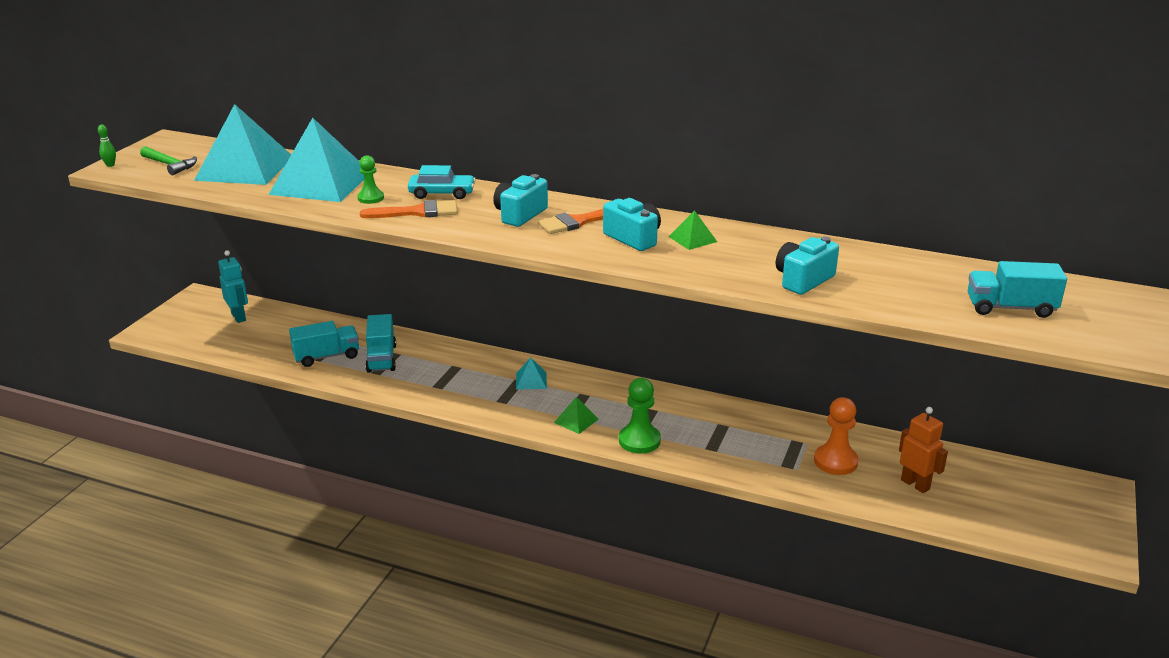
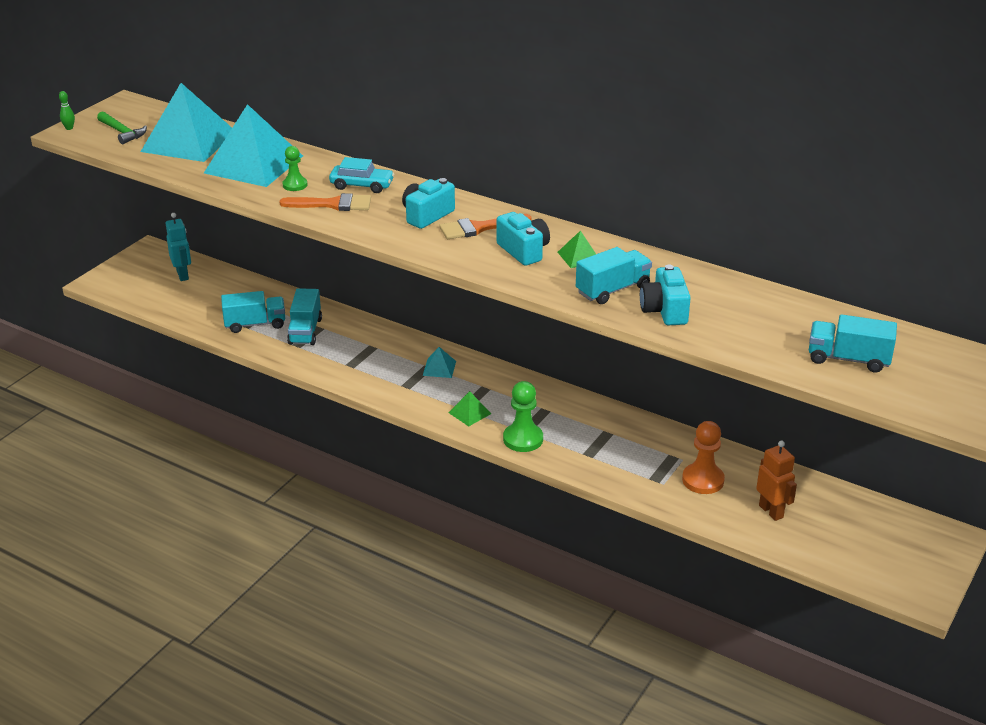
camera: 10 degrees right, 5 degrees up
turquoise camera [776,237,839,295] -> turquoise camera turned 60 degrees counterclockwise [640,265,691,325]
none -> turquoise truck [576,247,652,304]

